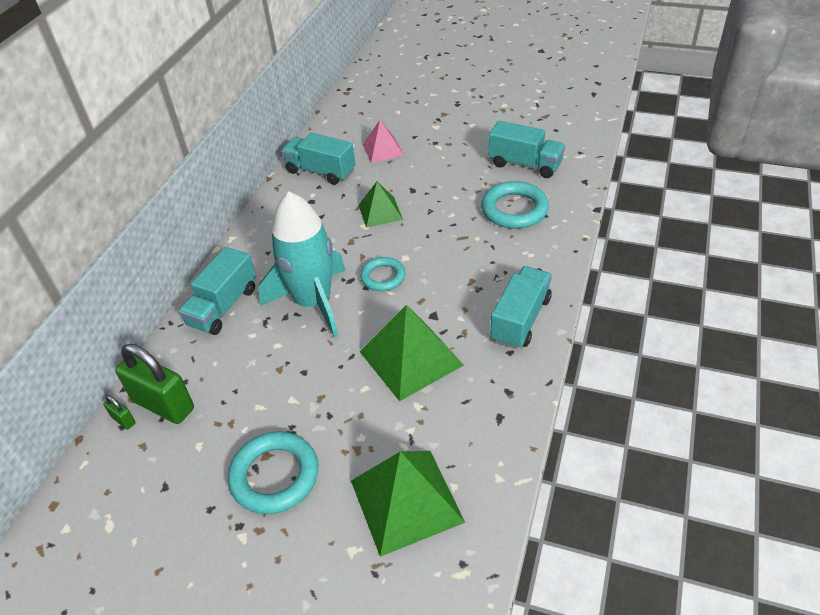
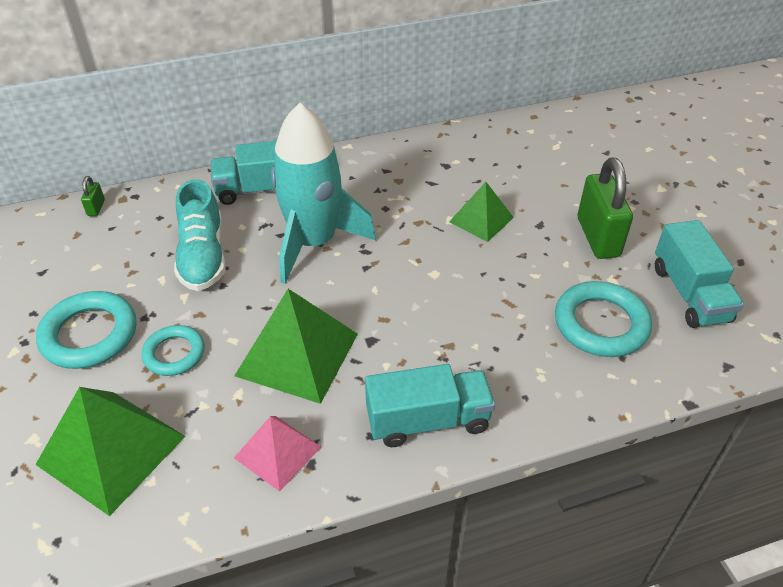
camera: 50 degrees right, 0 degrees up
green padlock [115,344,194,424] -> green padlock moved to [578,157,633,259]
turquoise truck [281,133,356,185] -> none
turquoise ring [360,257,406,291] -> turquoise ring moved to [141,325,205,376]
pink pyramid [363,120,404,163] -> pink pyramid moved to [234,416,321,492]
none -> turquoise shoe [174,179,226,291]

